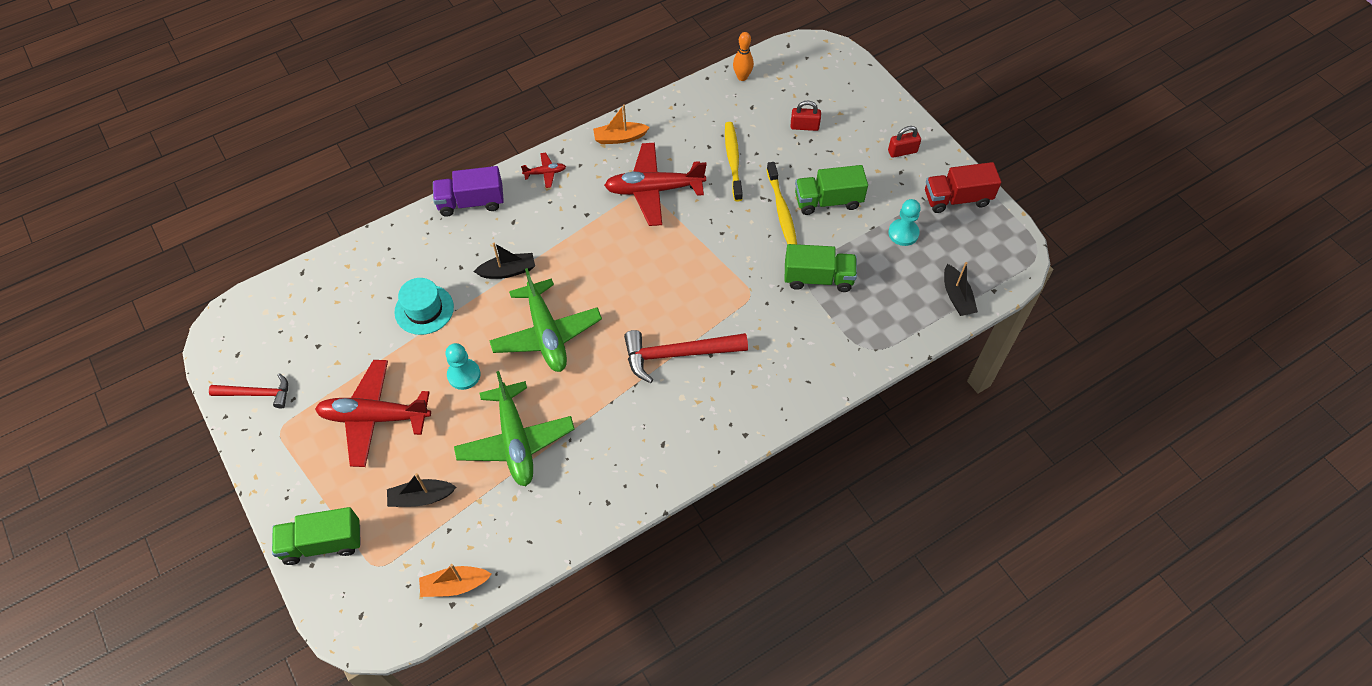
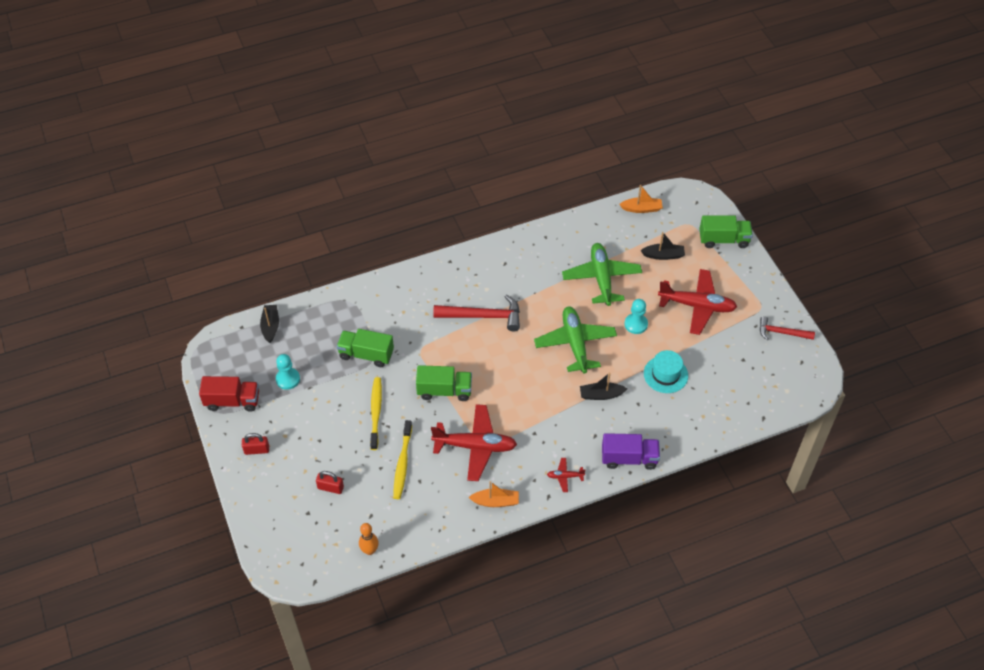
camera: 170 degrees left, 5 degrees down
green truck [795,165,868,215] -> green truck moved to [416,365,472,401]

